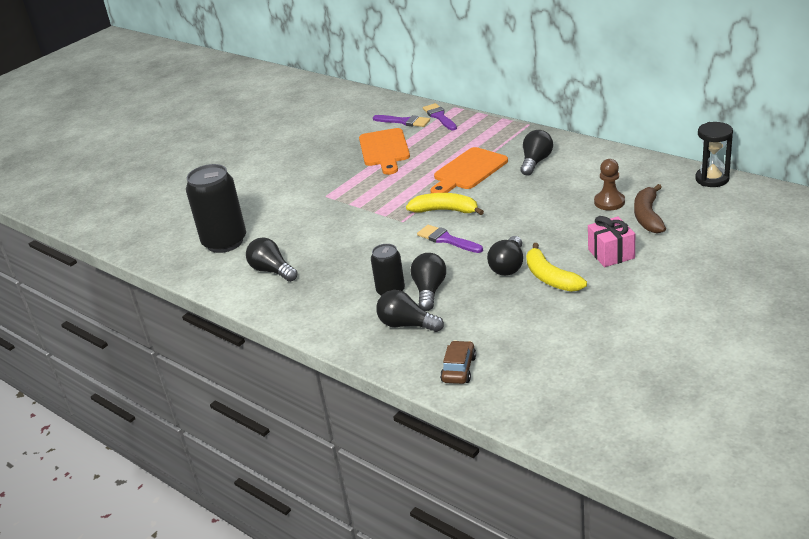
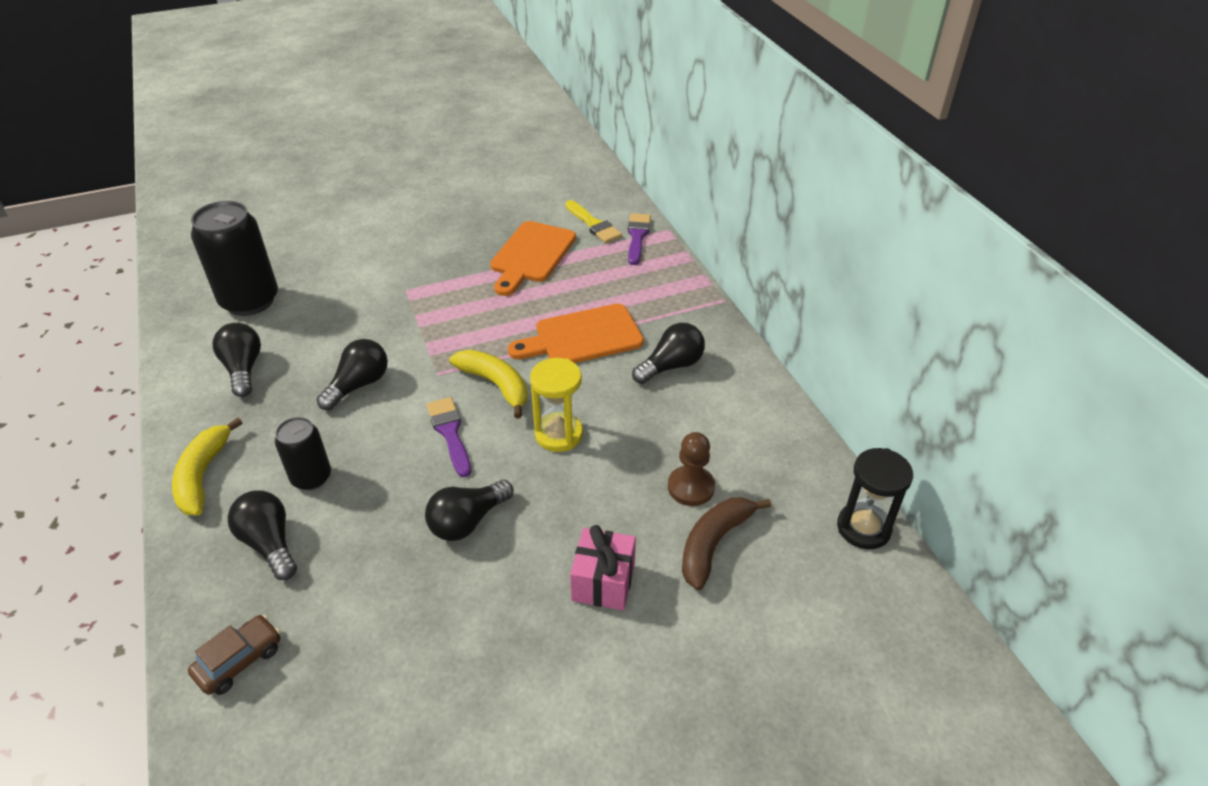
camera: 25 degrees right, 10 degrees up
purple brush [373,115,430,127] -> yellow brush [565,200,622,243]
black light bulb [411,253,446,311] -> black light bulb moved to [317,339,388,410]
yellow banana [526,243,587,292] -> yellow banana moved to [172,418,242,515]
none -> yellow hourglass [530,358,583,452]

